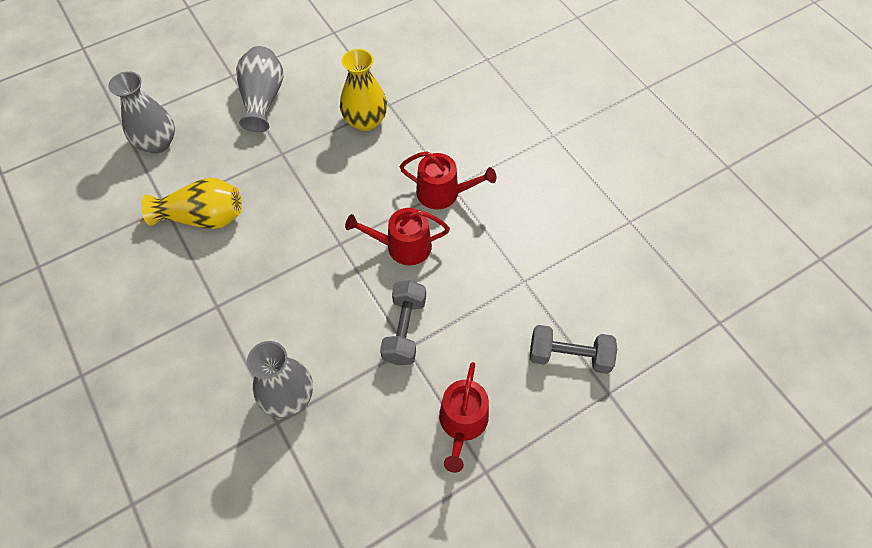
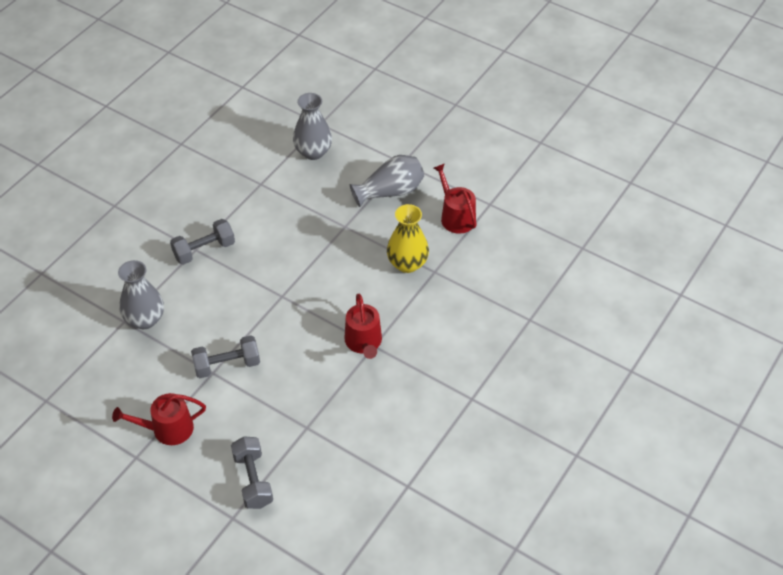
camera: 65 degrees right, 10 degrees down
yellow vase [141,178,242,229] -> none
red watering can [345,208,450,265] -> red watering can moved to [434,163,477,234]
none -> grey dumbbell [170,219,235,265]

